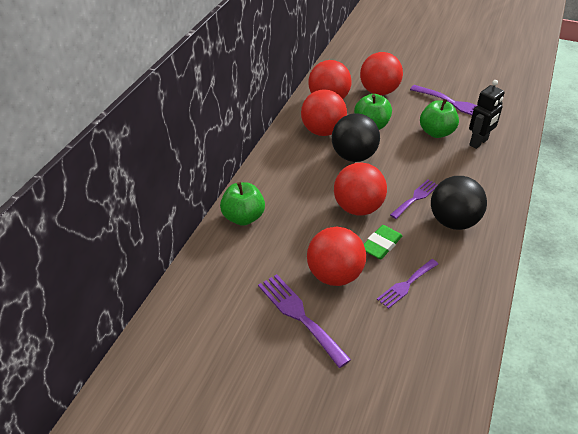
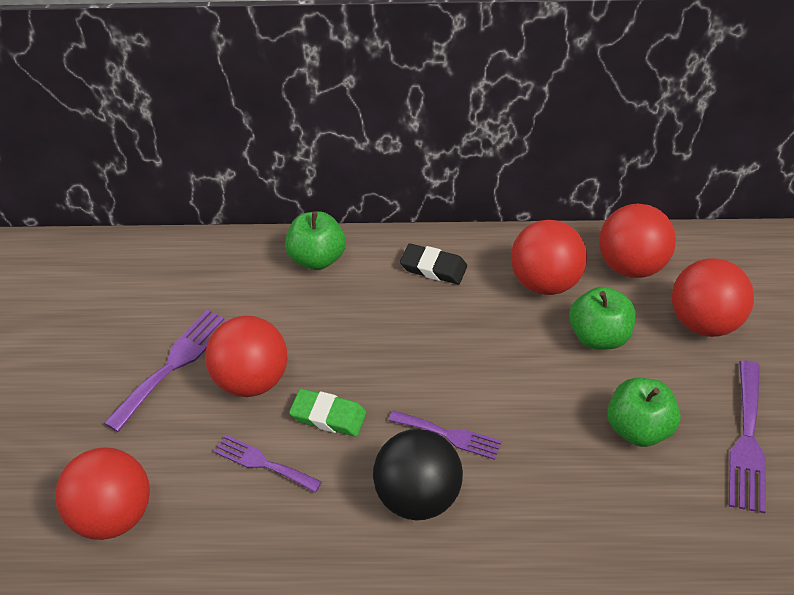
camera: 70 degrees right, 5 degrees up
black ball [332,113,380,162] -> none
red ball [334,163,387,216] -> red ball moved to [55,447,150,540]
black robot [469,80,505,149] -> none
none -> black eraser [400,243,467,284]

